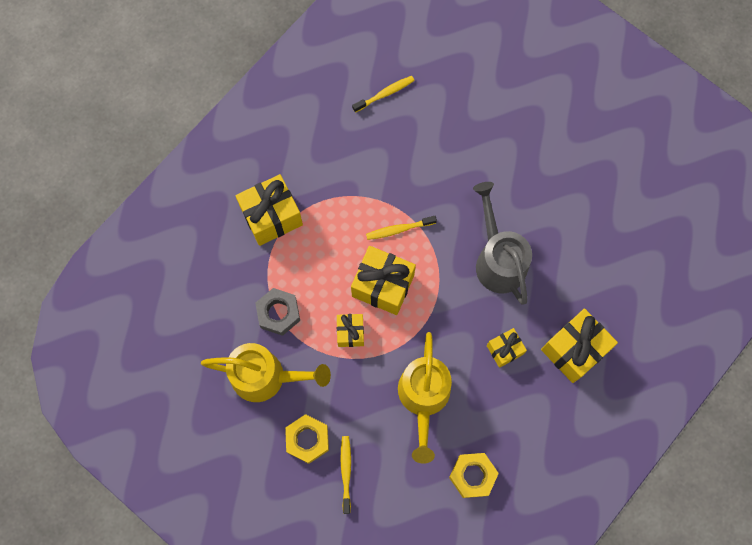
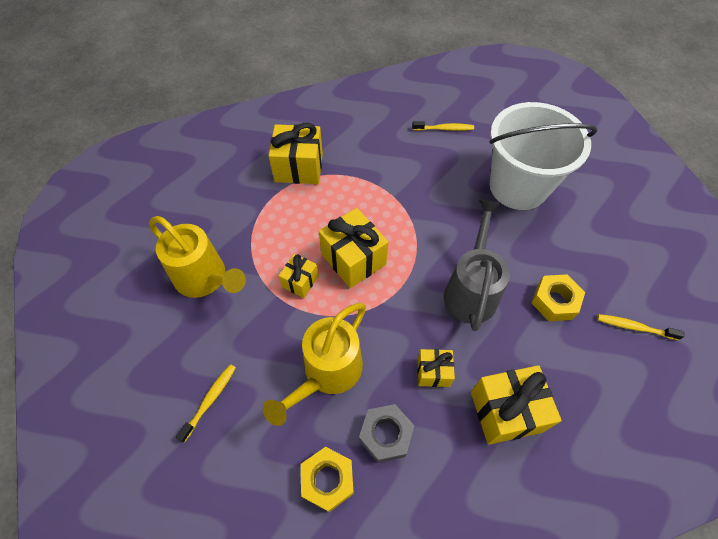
camera: 30 degrees right, 15 degrees down
grey nut [255,288,300,336] -> grey nut moved to [359,404,415,463]
yellow nut [285,414,329,464] -> yellow nut moved to [531,274,585,321]
yellow toothbrush [366,216,437,240] -> yellow toothbrush moved to [597,314,684,340]
none -> white bucket [490,102,597,210]

